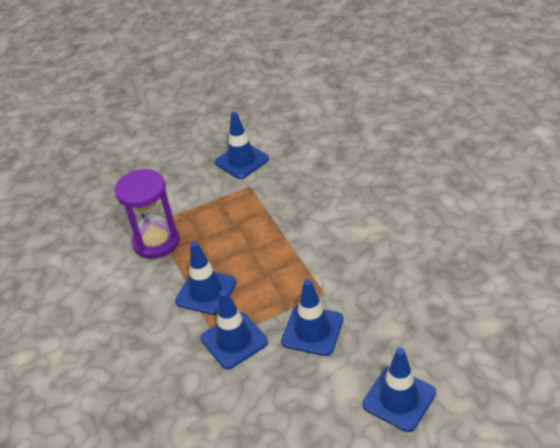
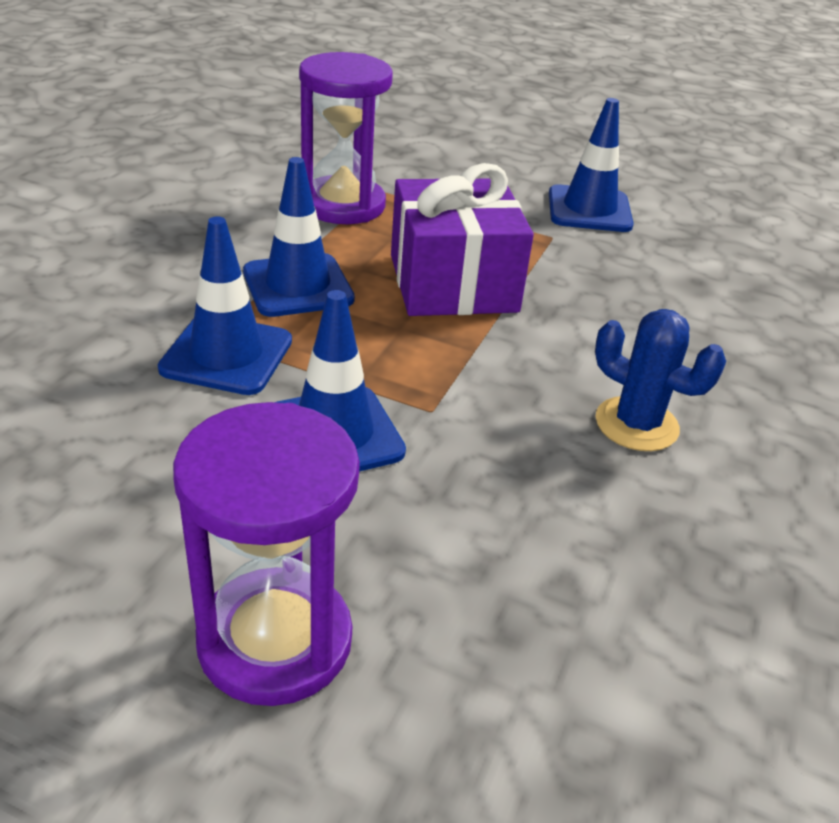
camera: 40 degrees right, 5 degrees down
blue traffic cone [362,348,436,432] -> purple hourglass [173,402,360,706]
none -> purple gift [391,163,534,316]
none -> blue cactus [595,309,726,451]

